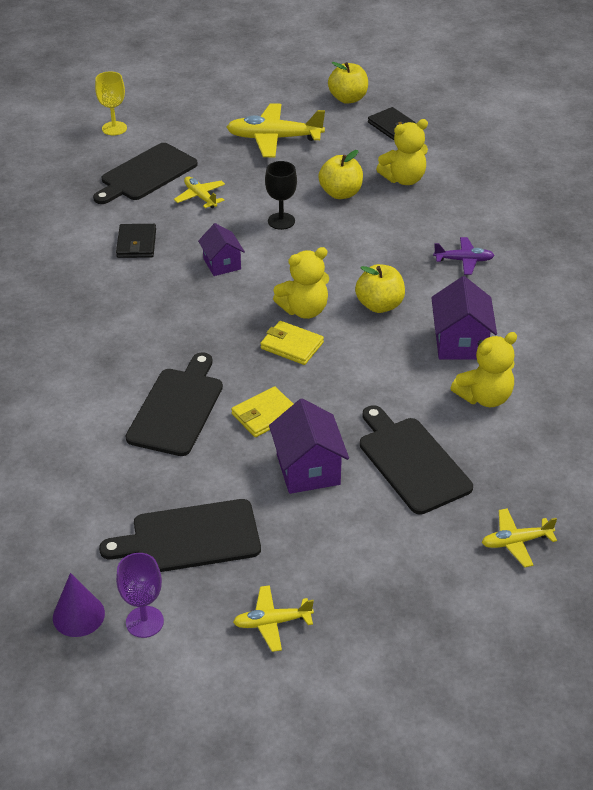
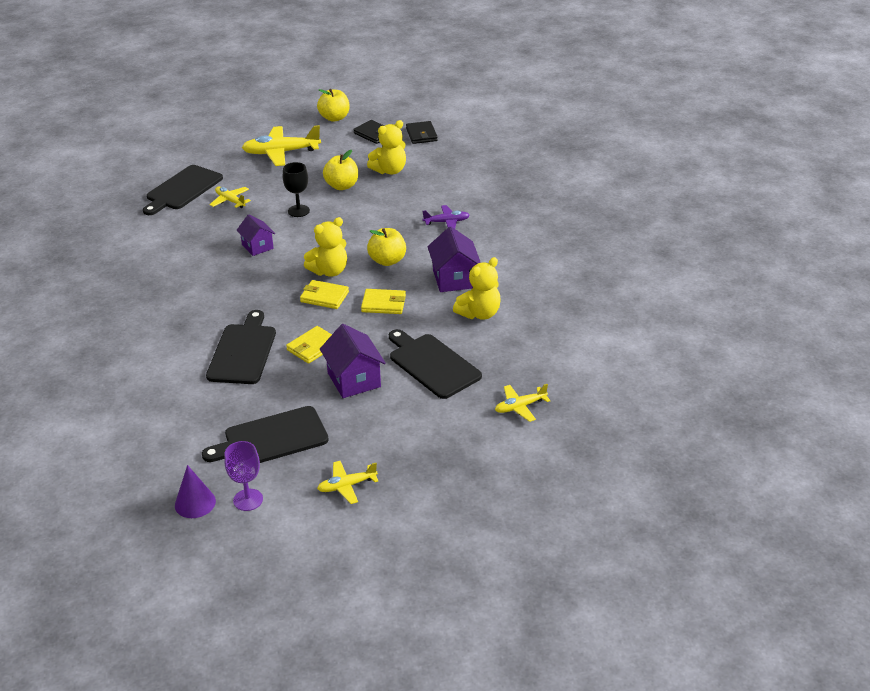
camera: 10 degrees left, 5 degrees down
yellow goblet [95,71,127,135] -> none
black wallet [116,224,156,258] -> black wallet moved to [406,121,438,144]
none -> yellow wallet [361,289,406,314]

